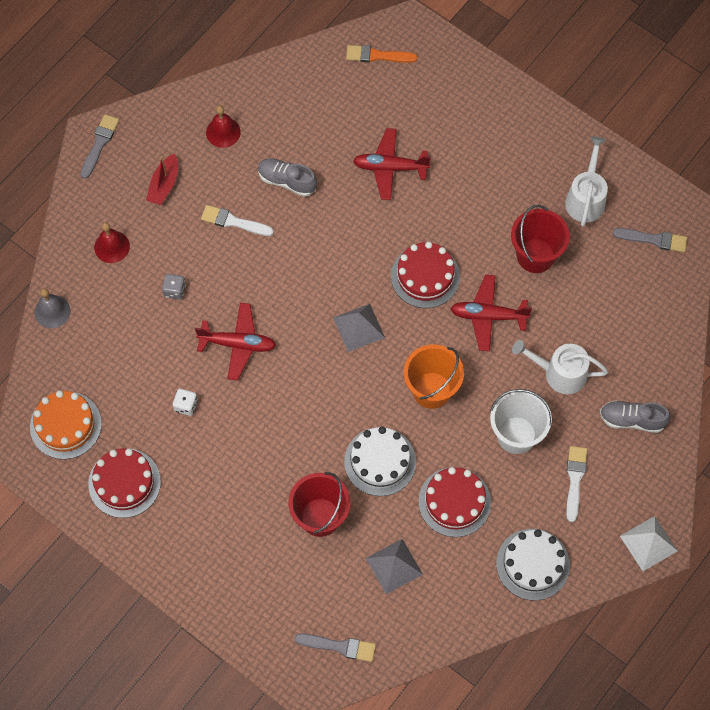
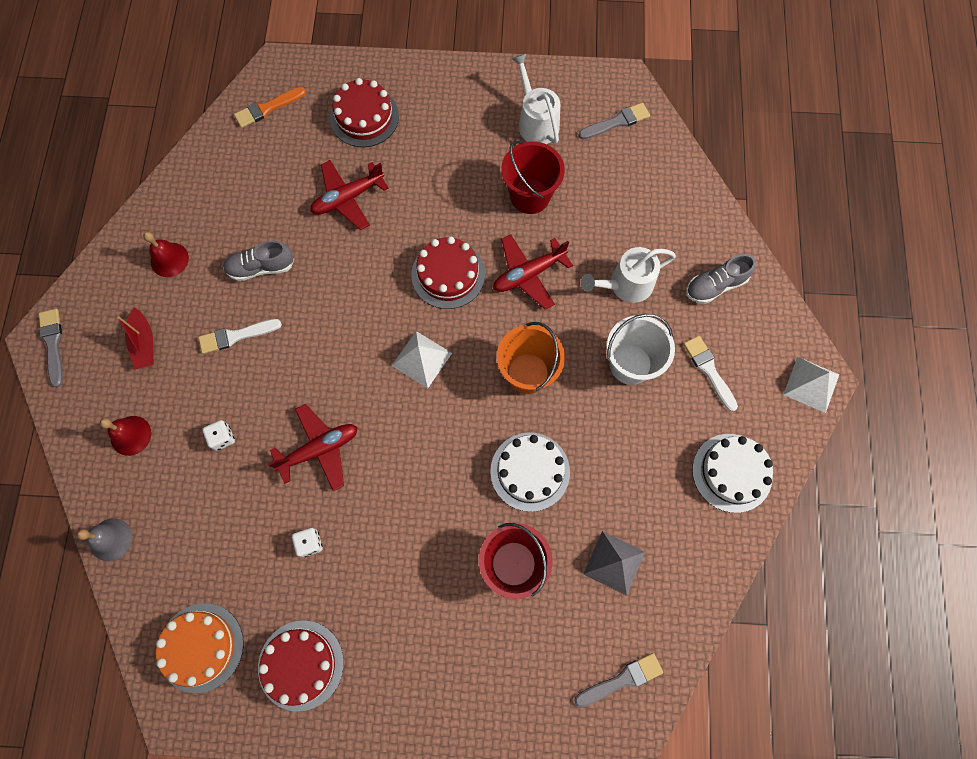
camera: 35 degrees left, 5 degrees up
grey dice [162,274,186,300] -> white dice [202,420,235,451]
grey pyramid [333,304,385,352] -> white pyramid [392,331,452,388]
red cake [419,467,491,537] -> red cake moved to [330,78,399,147]

